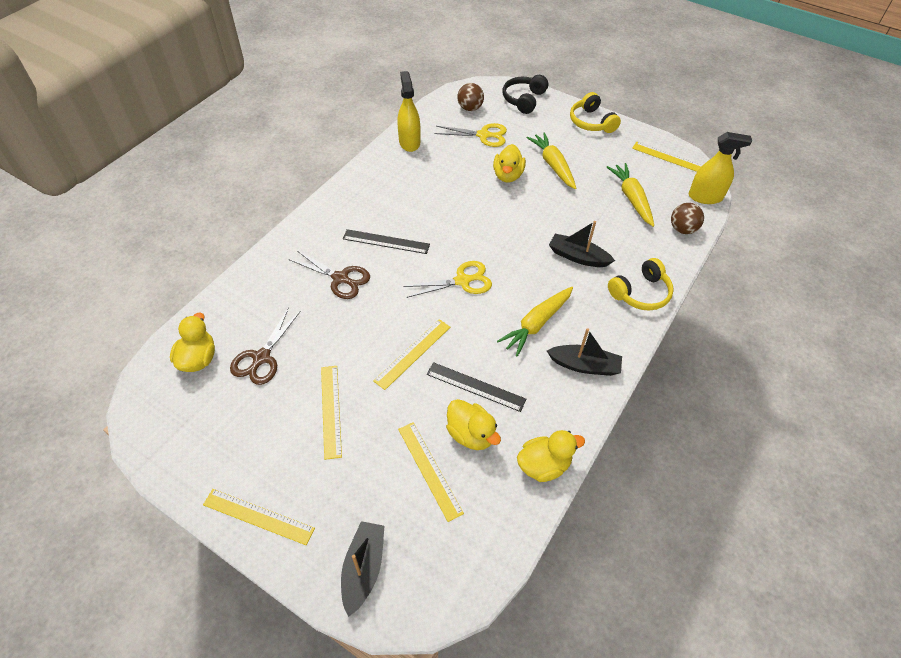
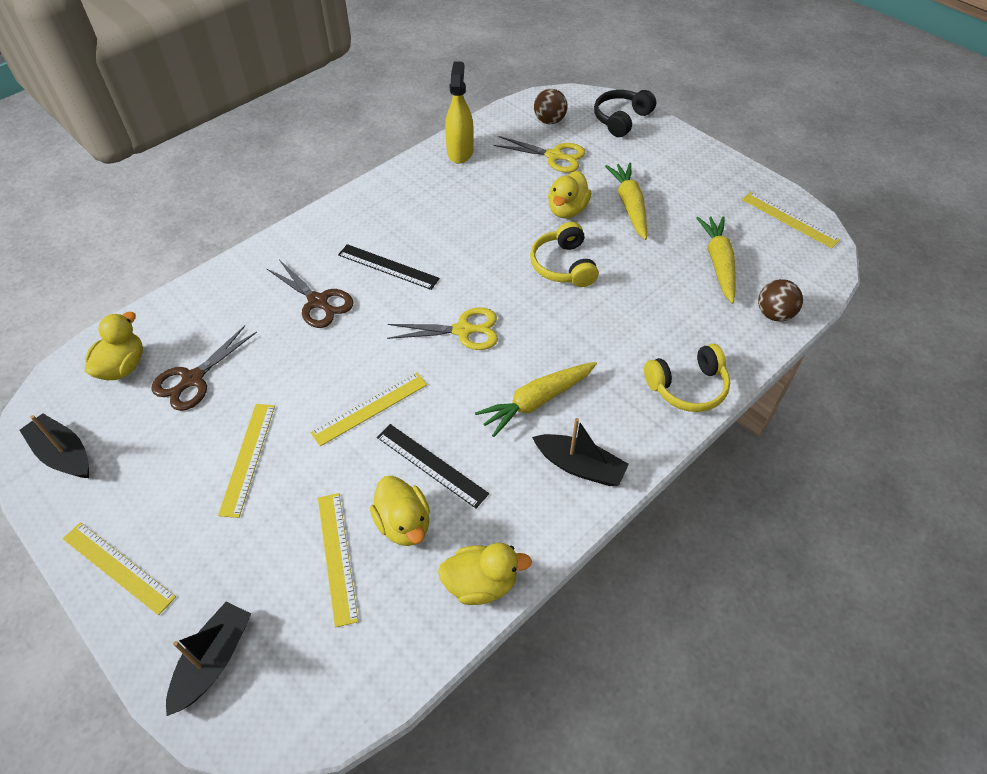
camera: 15 degrees right, 0 degrees up
black boat [549,221,615,267] -> black boat moved to [19,413,89,478]
yellow headphones [570,92,621,133] -> yellow headphones moved to [530,222,599,287]
yellow spray bottle [689,132,752,204] -> none

